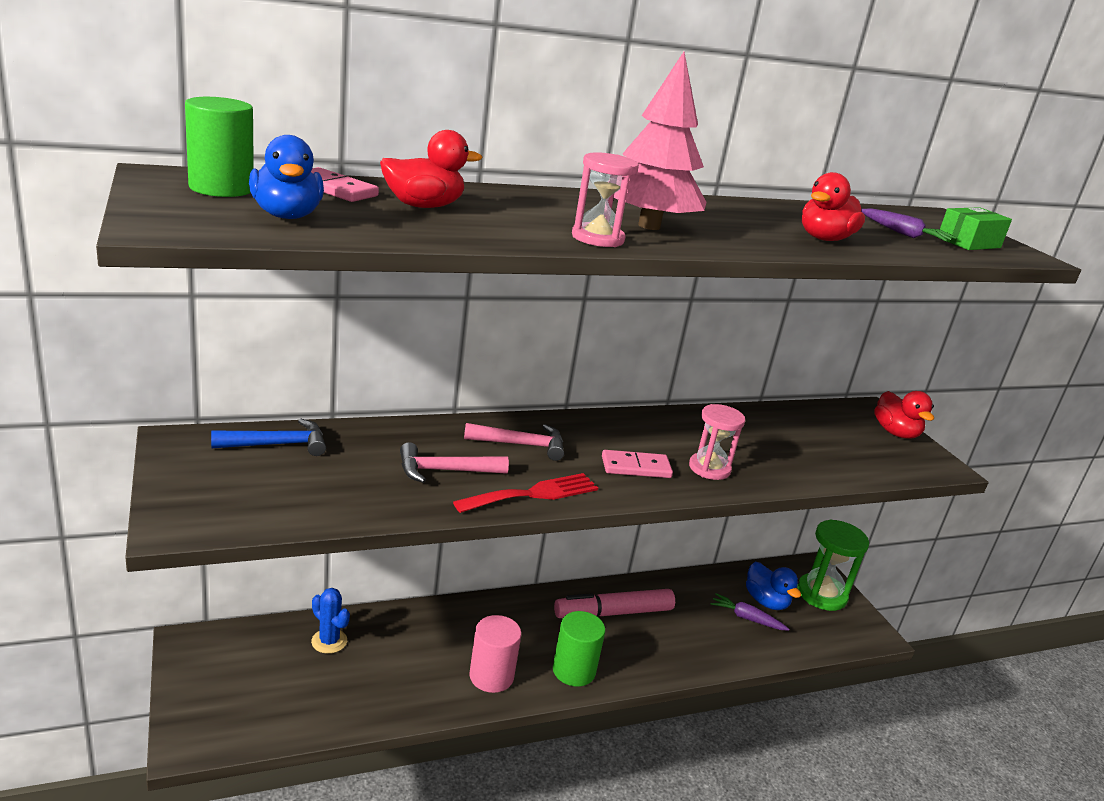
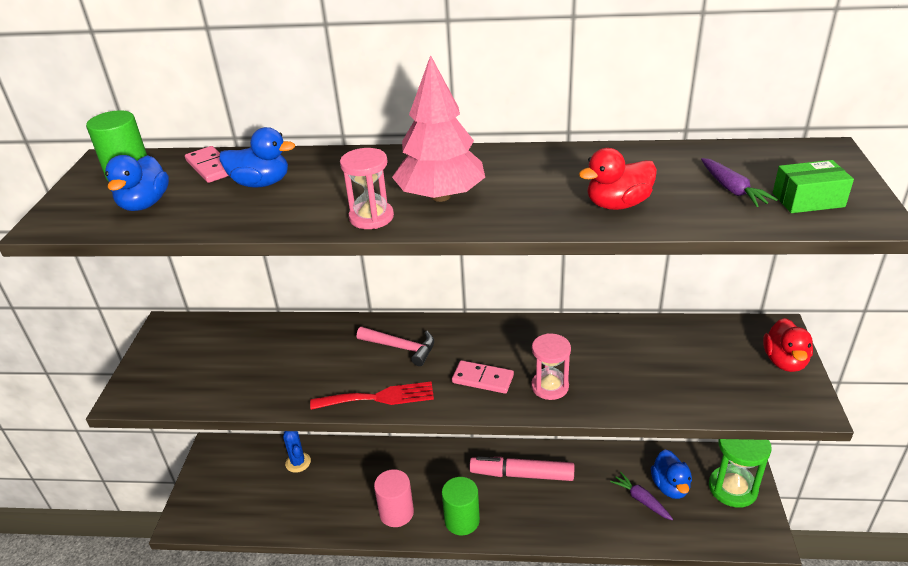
camera: 30 degrees right, 10 degrees up
blue hammer [211,419,326,456] -> none
red duck [380,130,482,208] -> blue duck [219,127,295,188]
pink hammer [400,442,509,483] -> none

